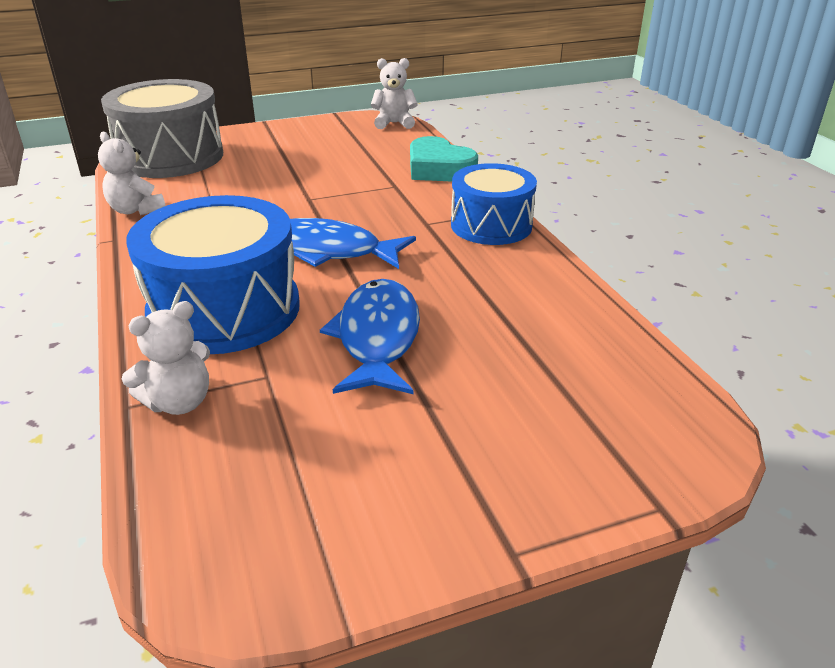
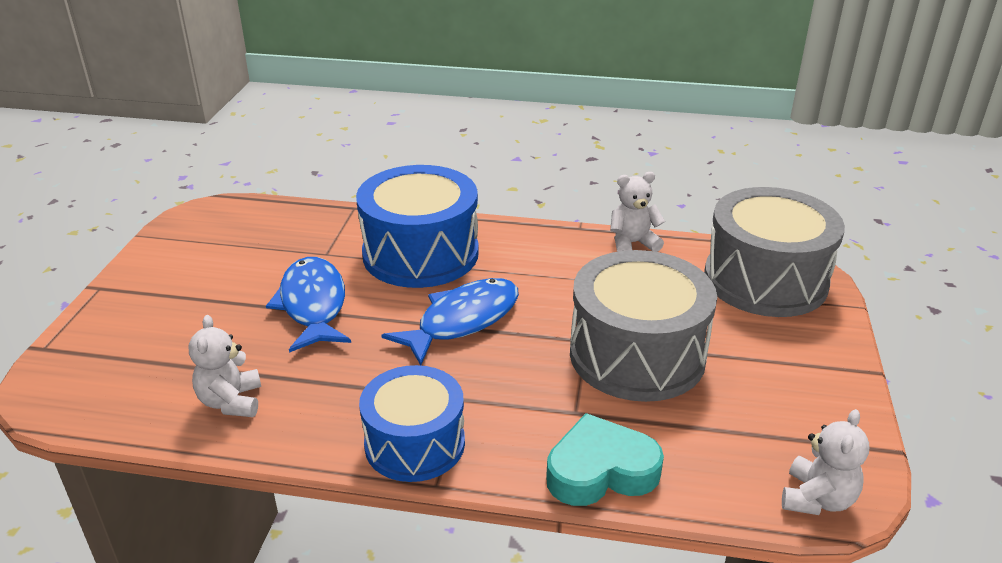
camera: 120 degrees right, 0 degrees up
white teddy bear [122,301,210,415] -> white teddy bear moved to [189,315,261,417]
blue fish [320,279,420,394] -> blue fish turned 135 degrees counterclockwise [266,257,351,353]
none -> grey drum [570,250,717,402]

